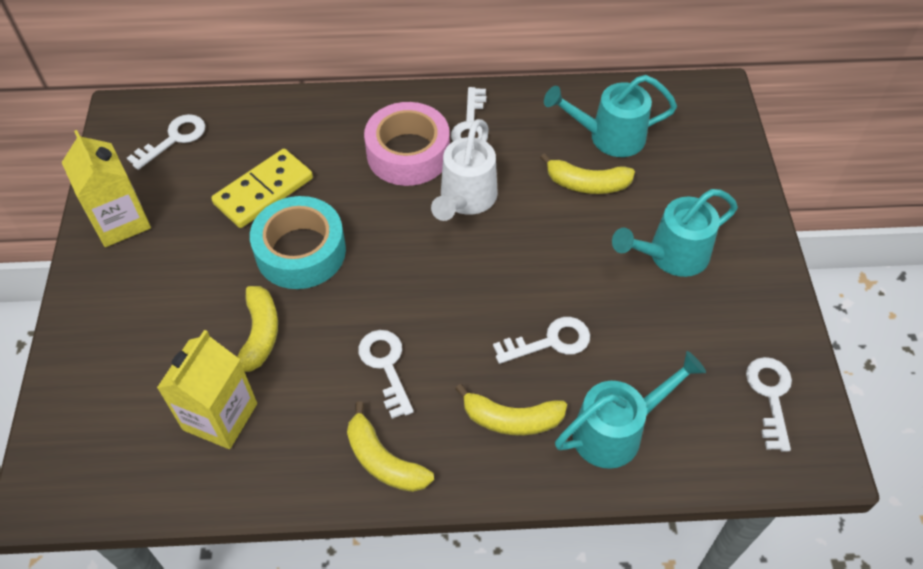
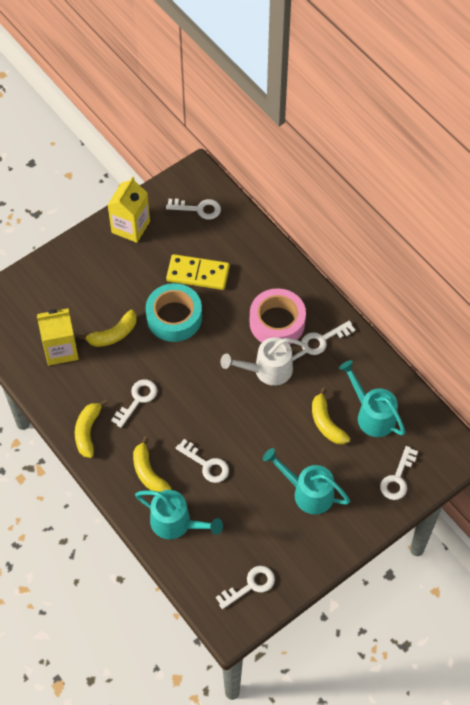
camera: 55 degrees right, 5 degrees up
none -> white key [380,446,418,500]

